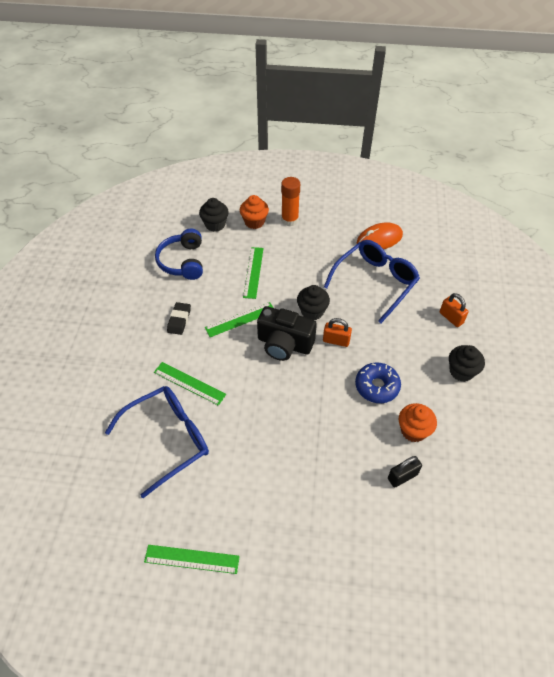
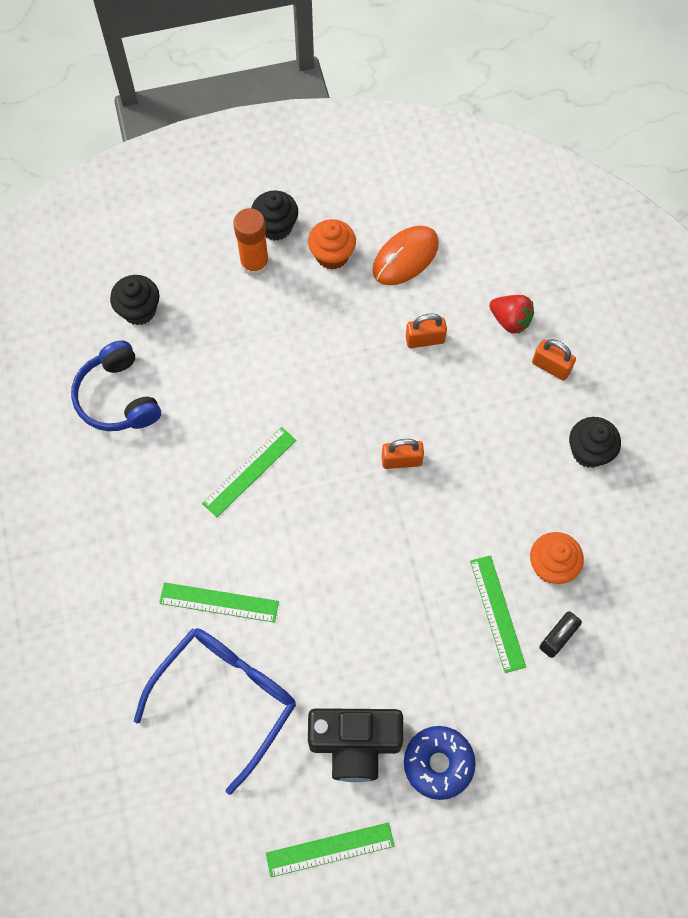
camera: 20 degrees left, 15 degrees up
black eraser [167,302,191,335] -> none
orange cupcake [240,195,269,229] -> orange cupcake moved to [308,219,356,270]
green ruler [243,247,264,299] -> green ruler moved to [470,555,526,673]
black camera [257,306,317,361] -> black camera moved to [308,708,403,782]
black cupcake [297,285,330,320] -> black cupcake moved to [251,190,298,241]
blue glasses [324,240,420,323] -> orange padlock [405,314,447,348]
blue donut [355,363,401,403] -> blue donut moved to [404,726,476,800]
none -> red strawberry [489,295,534,334]

